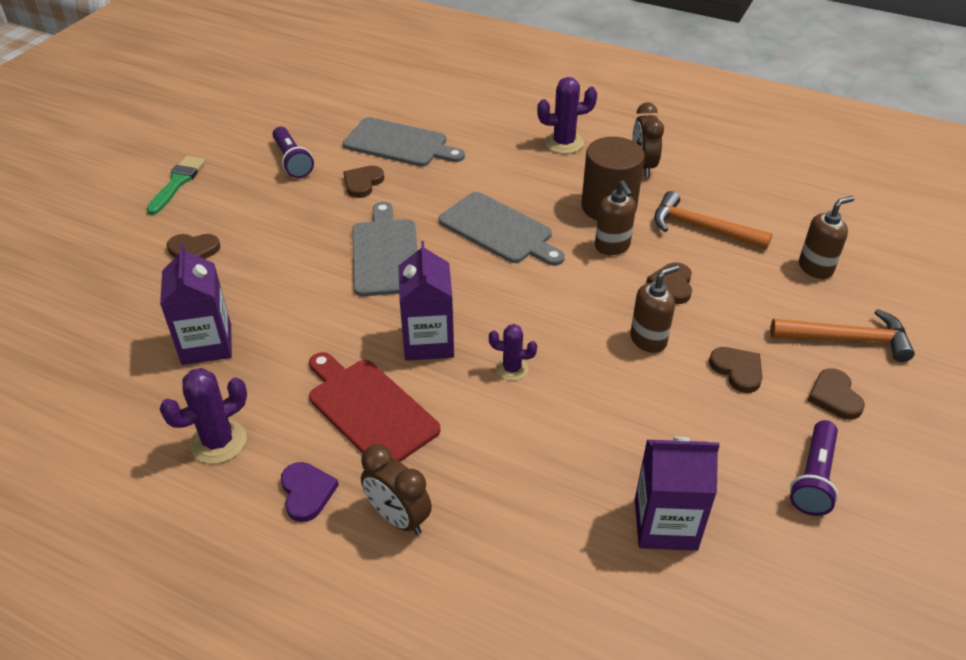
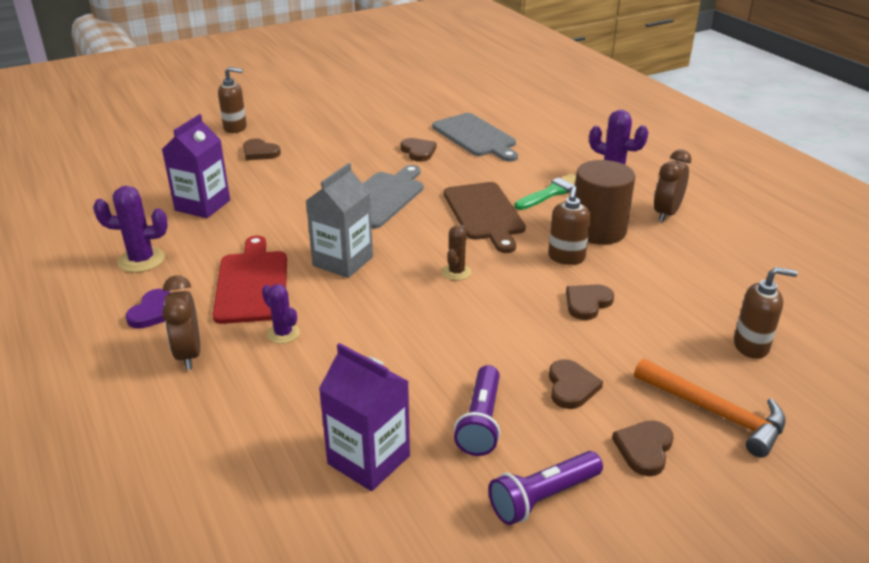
camera: 35 degrees right, 10 degrees down
green brush [146,156,206,215] -> green brush moved to [514,173,576,210]
purple flashlight [273,127,314,178] -> purple flashlight moved to [454,365,500,456]
brown heart [343,166,384,198] -> brown heart turned 90 degrees clockwise [400,138,436,162]
purple carton [398,241,454,361] -> grey carton [306,163,373,278]
grey cutting board [439,192,565,266] -> brown cutting board [444,182,526,253]
purple cactus [489,324,537,381] -> purple cactus moved to [262,284,300,344]
brown soap dispenser [630,265,679,353] -> brown soap dispenser moved to [218,67,247,133]
orange hammer [654,191,773,250] -> none
none -> brown cactus [442,225,471,280]

